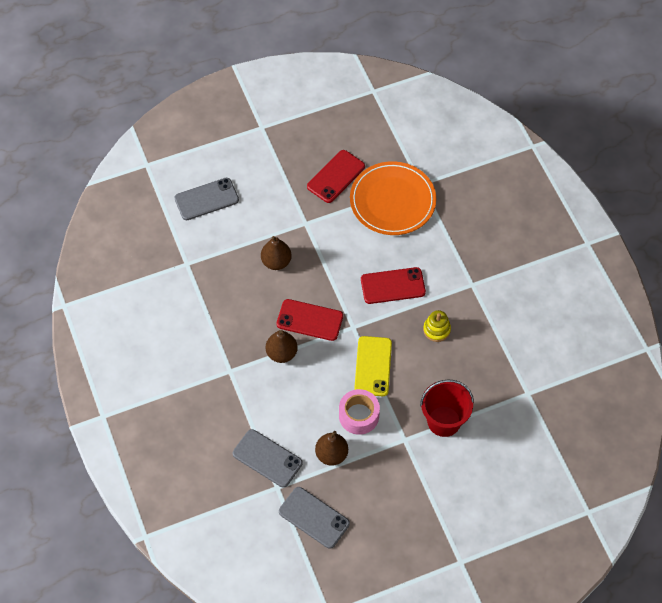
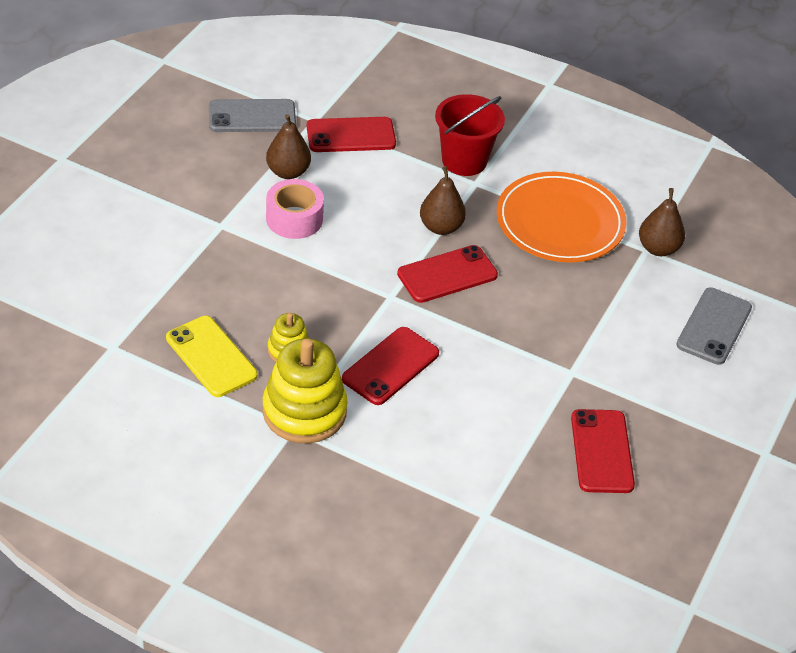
camera: 135 degrees right, 15 degrees down
grey phone [233,429,302,488] -> red phone [307,117,396,152]
brown pear [261,236,292,270] -> brown pear moved to [639,188,685,256]
orange plate [350,161,436,235] -> orange plate moved to [497,172,627,262]
yellow phone [354,336,392,396] -> yellow phone moved to [166,316,258,397]
red bucket [420,379,474,437] -> red bucket moved to [435,94,505,176]
none -> yellow stacking toy [262,339,348,443]

